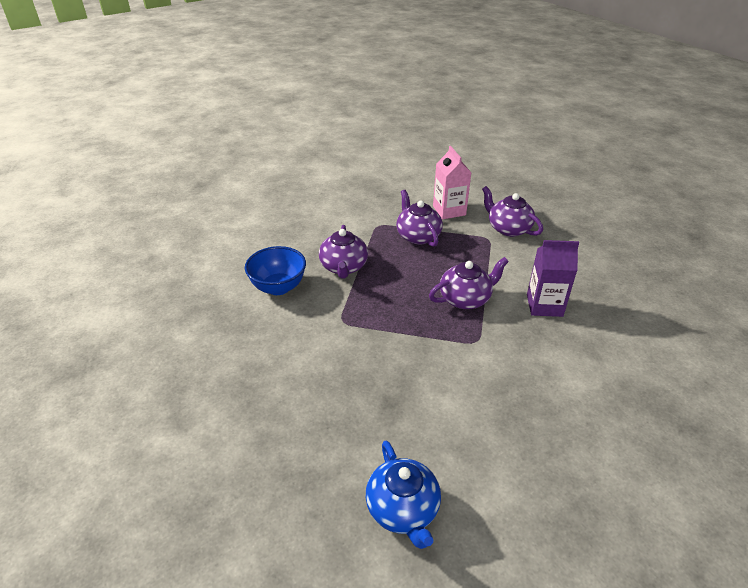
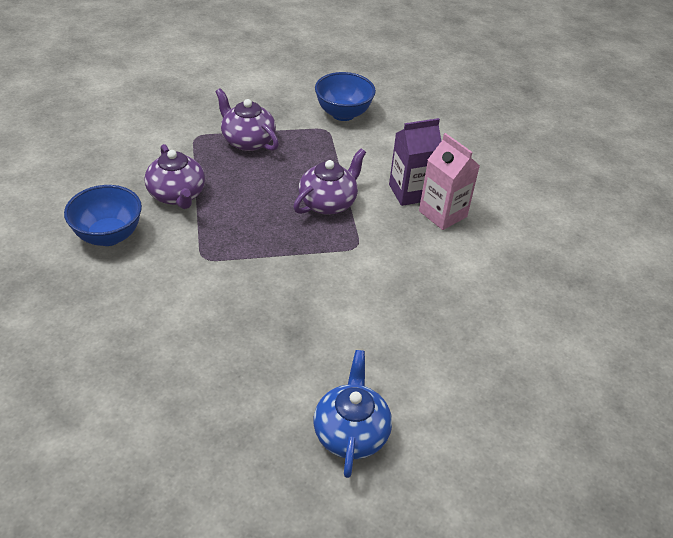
camera: 25 degrees left, 5 degrees up
blue teapot [366,441,441,549] -> blue teapot turned 135 degrees counterclockwise [314,350,392,478]
pink carton [433,146,471,219] -> pink carton moved to [419,133,480,230]
purple teapot [482,186,543,237] -> blue bowl [315,72,376,121]

